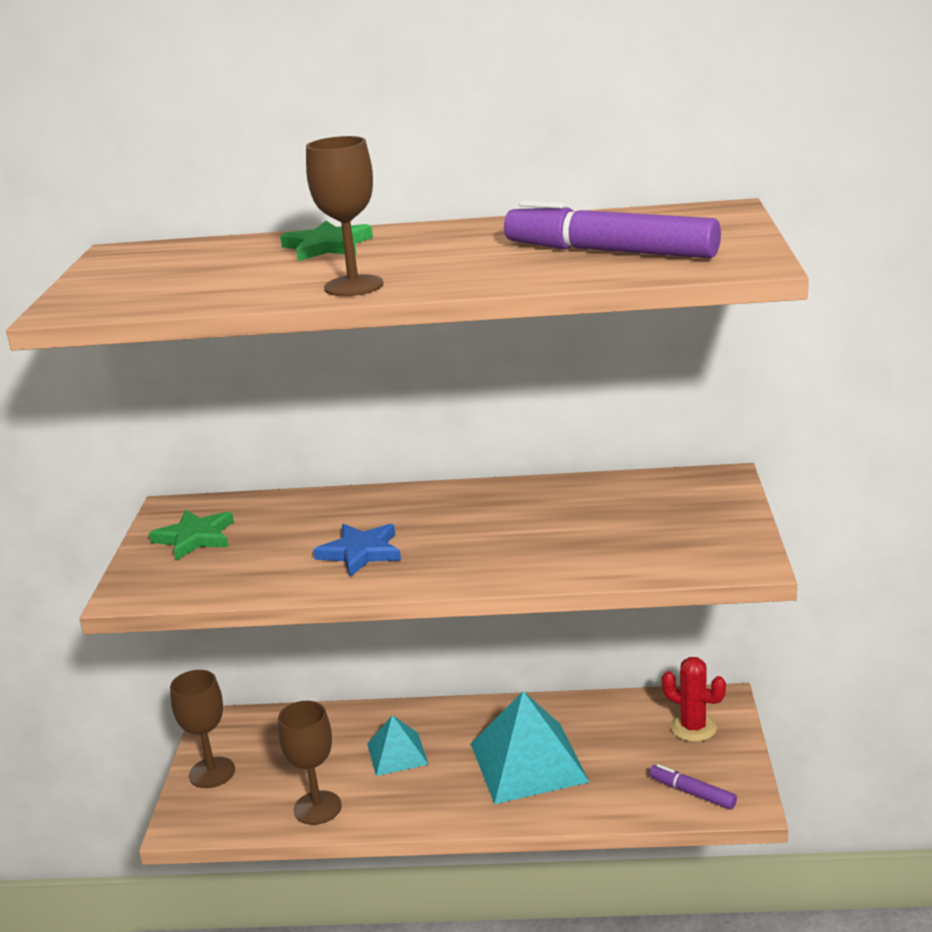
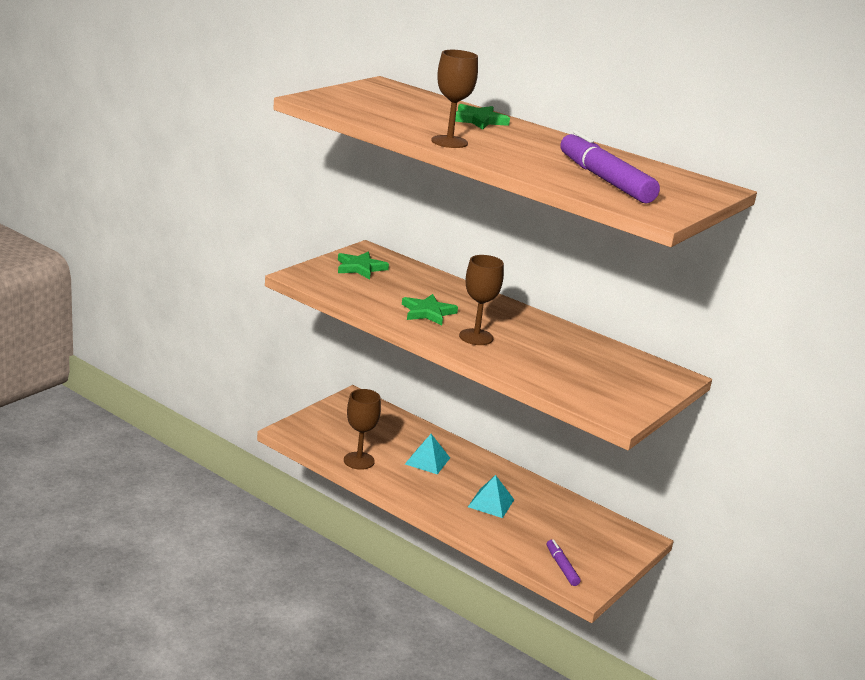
camera: 30 degrees right, 0 degrees up
brown goblet [170,670,235,788] -> brown goblet moved to [459,255,504,345]
blue star [313,524,401,577] -> green star [402,294,458,325]
turquoise pyramid [471,691,589,804] -> turquoise pyramid [468,475,514,518], size x0.56
red cactus [662,657,726,742] -> none

